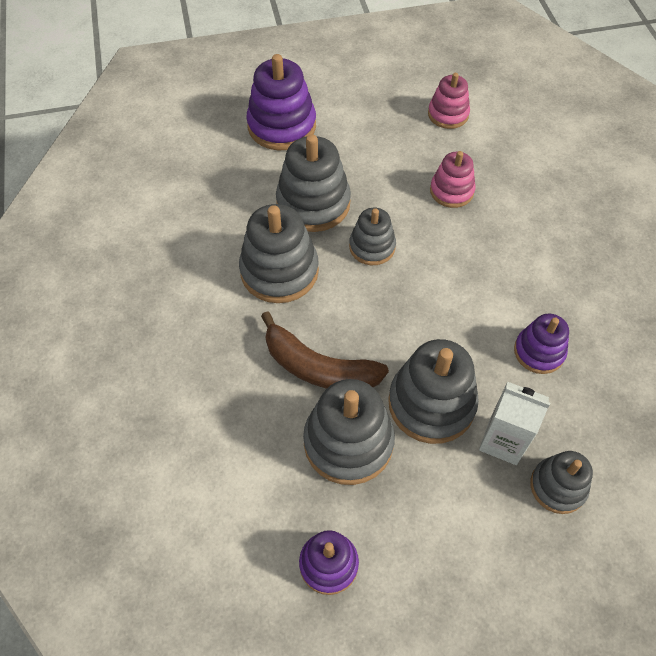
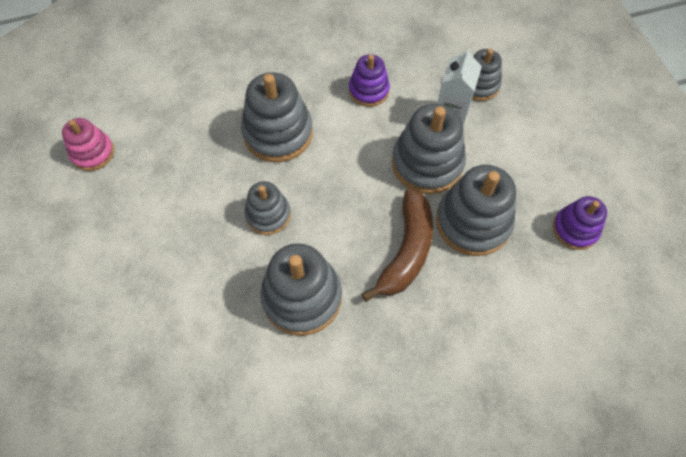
camera: 95 degrees left, 5 degrees up
purple stacking toy [246,54,316,150] -> none
grey stacking toy [276,134,351,232] -> grey stacking toy moved to [241,72,313,162]
pink stacking toy [430,151,476,208] -> none

